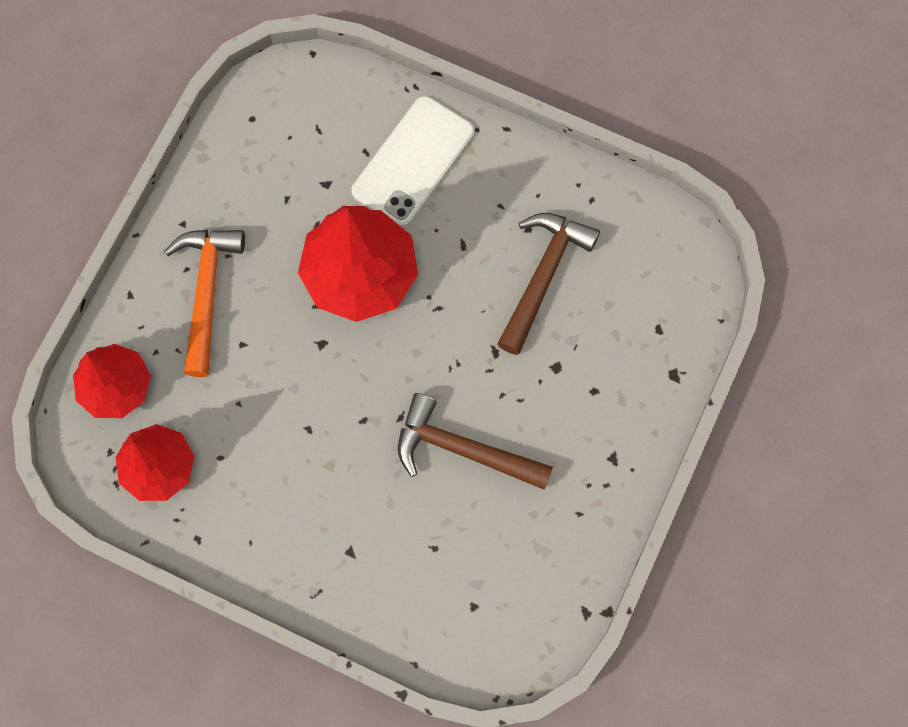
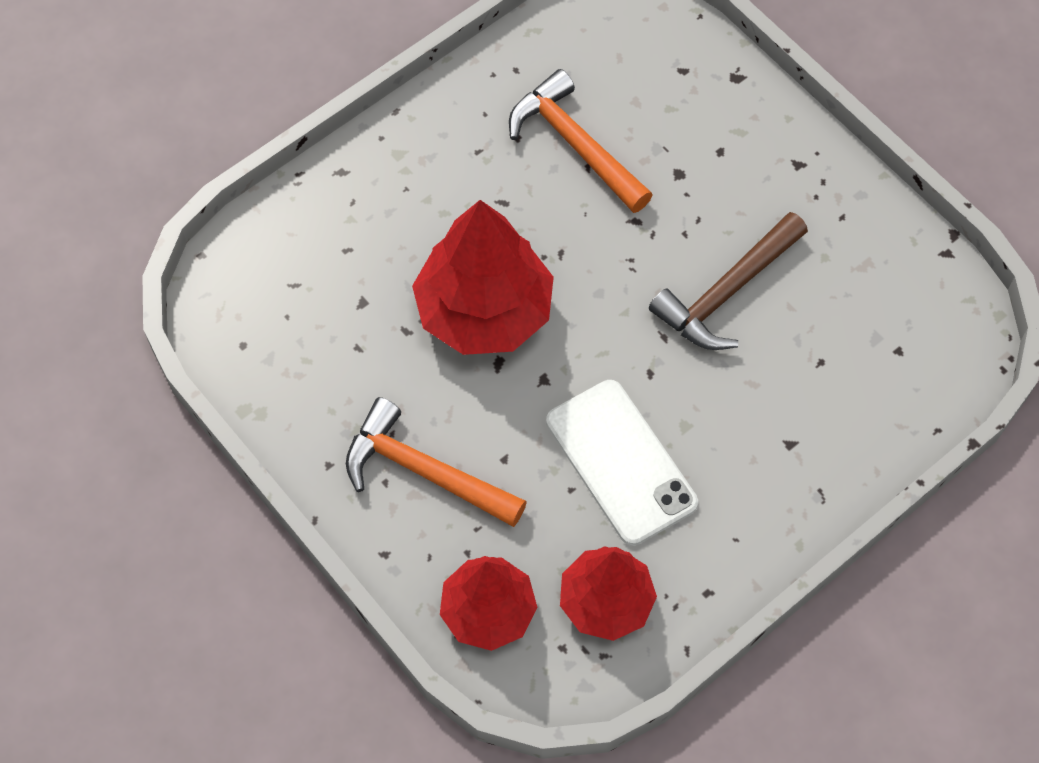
camera: 65 degrees left, 10 degrees down
white phone [351,96,475,227] -> white phone moved to [546,380,698,546]
brown hammer [497,213,600,355] -> orange hammer [509,69,652,213]

